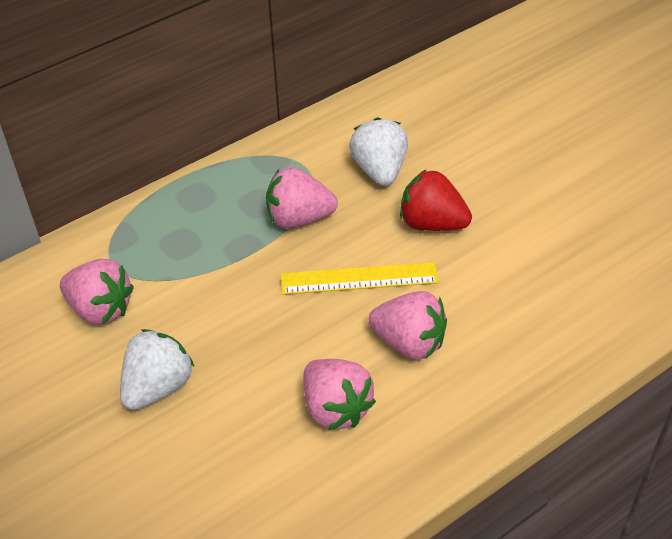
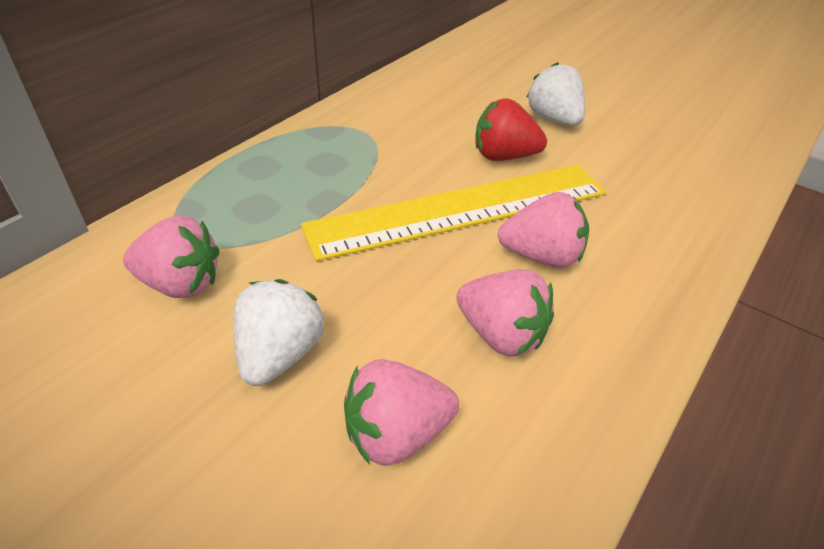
camera: 20 degrees left, 5 degrees down
pink strawberry [266,167,338,229] -> pink strawberry moved to [344,359,459,466]
yellow ruler [281,262,439,295] -> yellow ruler [301,165,606,261], size x1.89
white strawberry [349,117,408,186] -> white strawberry moved to [526,62,585,126]

